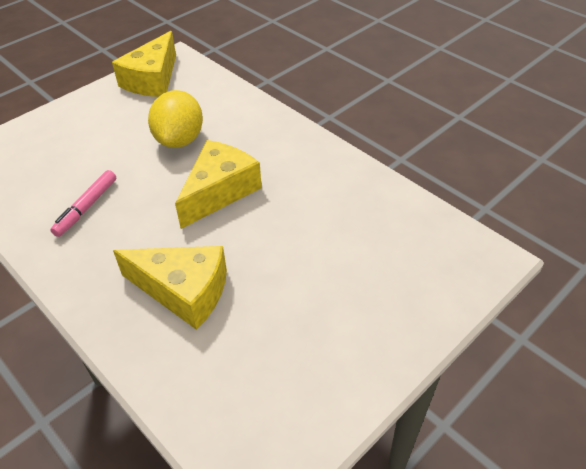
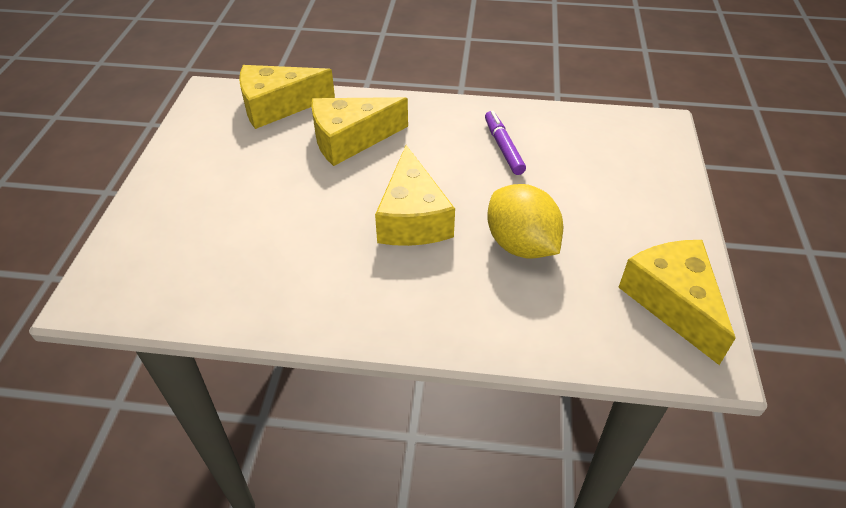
camera: 140 degrees right, 0 degrees up
pink marker [50,170,116,237] -> purple marker [485,111,526,175]
none -> yellow cheese [239,65,335,129]

